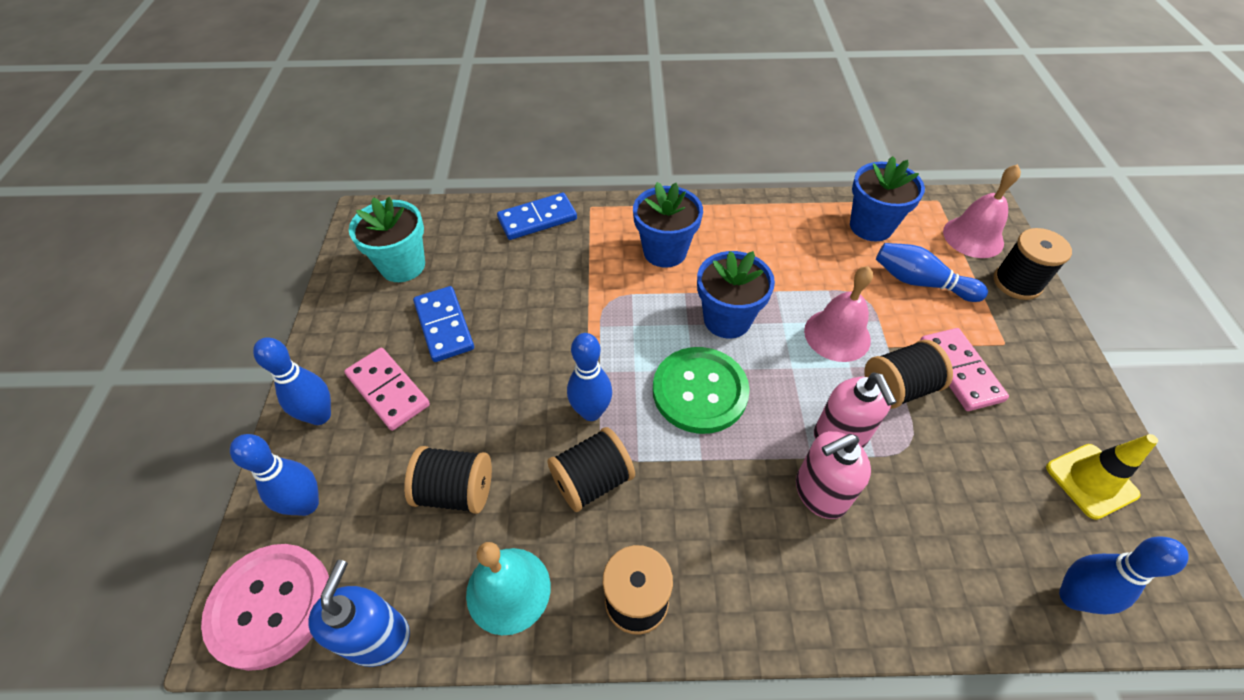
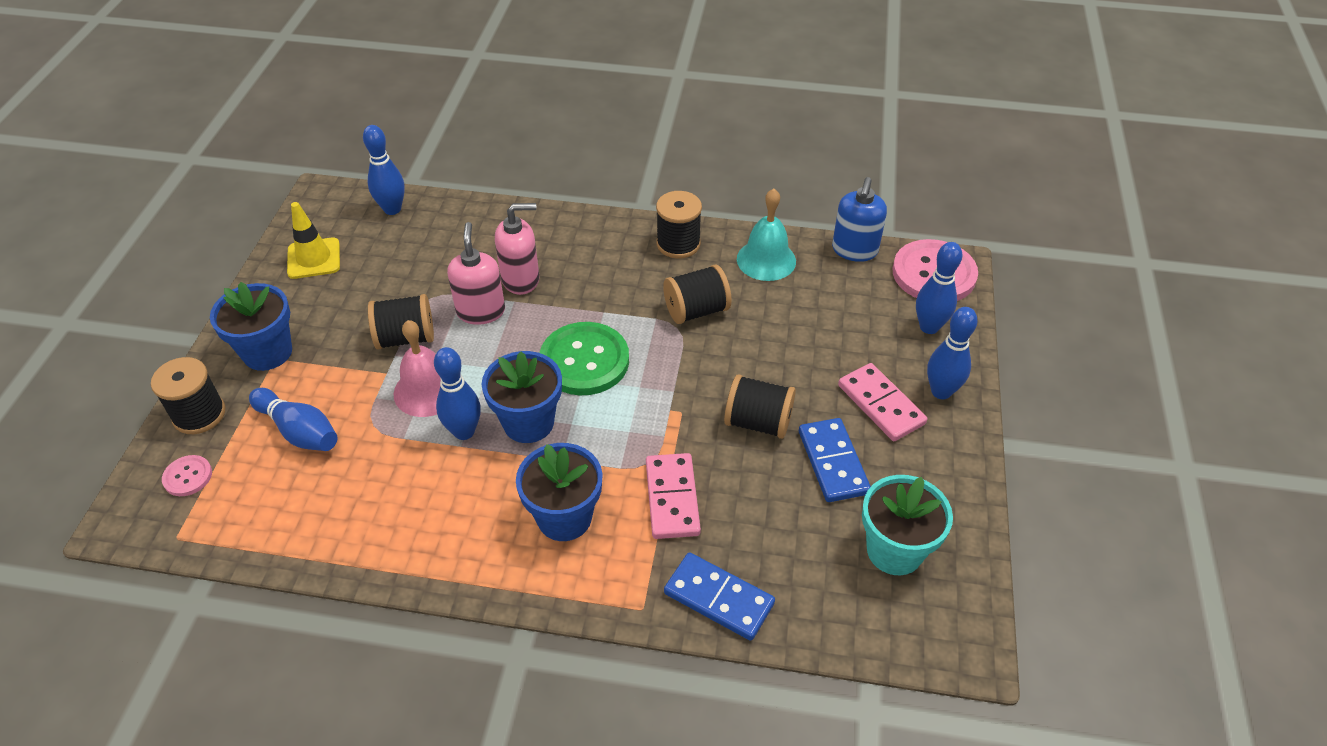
camera: 170 degrees left, 5 degrees down
black spool [404,446,492,514] -> black spool moved to [724,374,796,439]
blue domino [497,193,577,240] -> blue domino turned 45 degrees clockwise [664,552,775,641]
blue bowling pin [567,333,612,421] -> blue bowling pin moved to [434,347,481,440]
blue flower pot [850,156,925,241] -> blue flower pot moved to [210,282,292,371]
pink domino [920,328,1009,411] -> pink domino moved to [646,453,701,539]
pink bell [943,164,1021,258] -> pink button [162,455,212,496]

